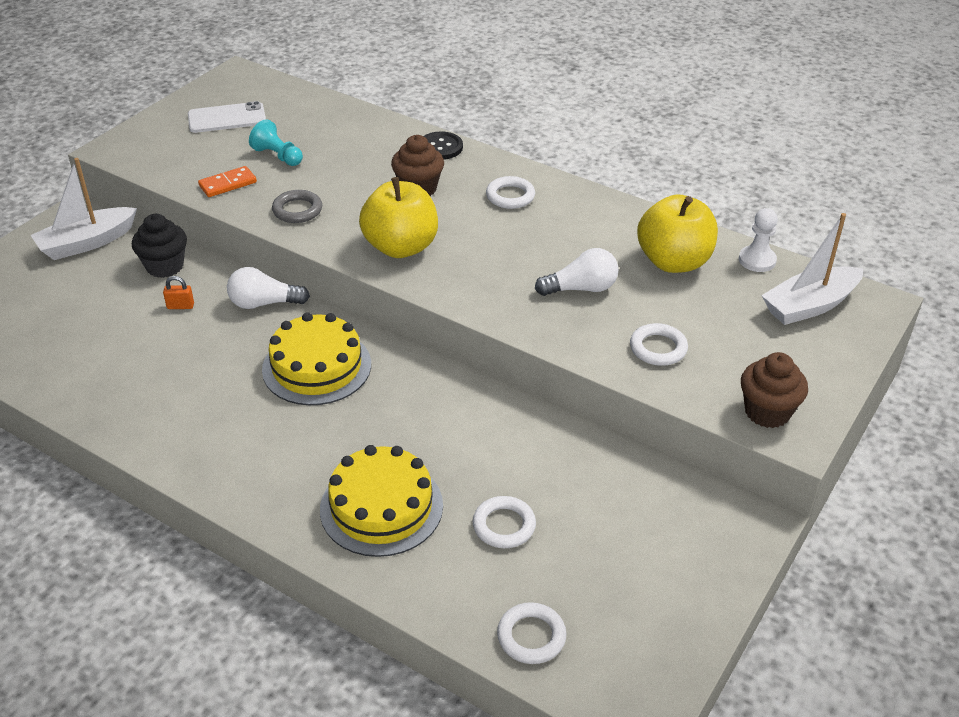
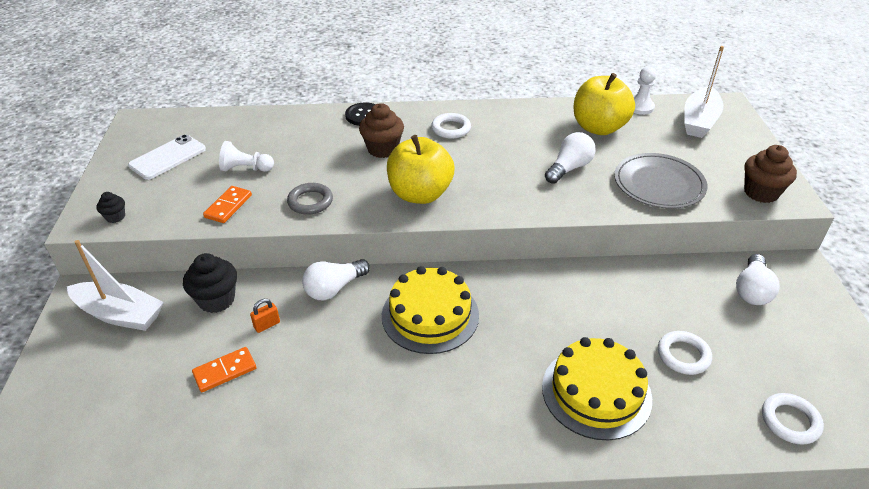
camera: 35 degrees left, 0 degrees up
white boat [31,158,137,260] -> white boat turned 90 degrees counterclockwise [67,240,164,331]
turquoise pawn [249,119,303,166] -> white pawn [219,141,274,172]
white ring [630,323,688,366] -> grey plate [614,153,707,209]
none -> black cupcake [96,192,125,223]
none -> orange domino [192,347,256,392]
none -> white light bulb [736,254,779,305]

